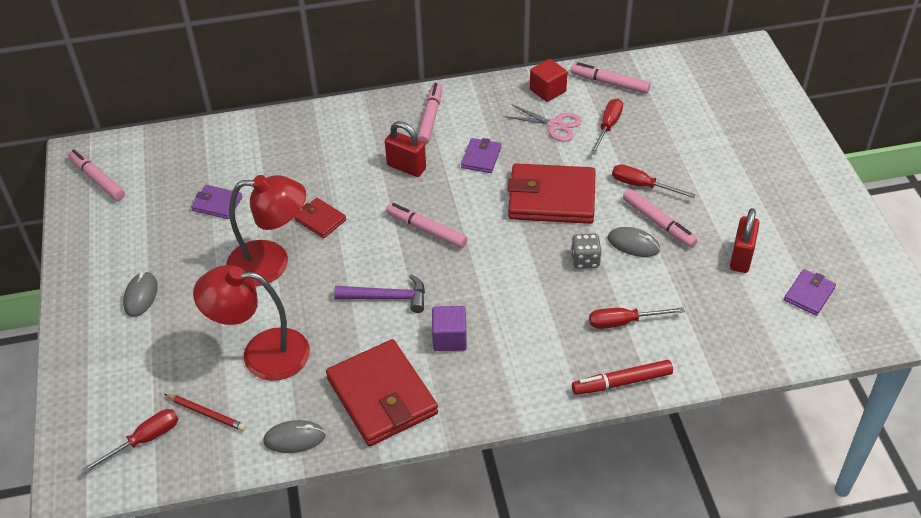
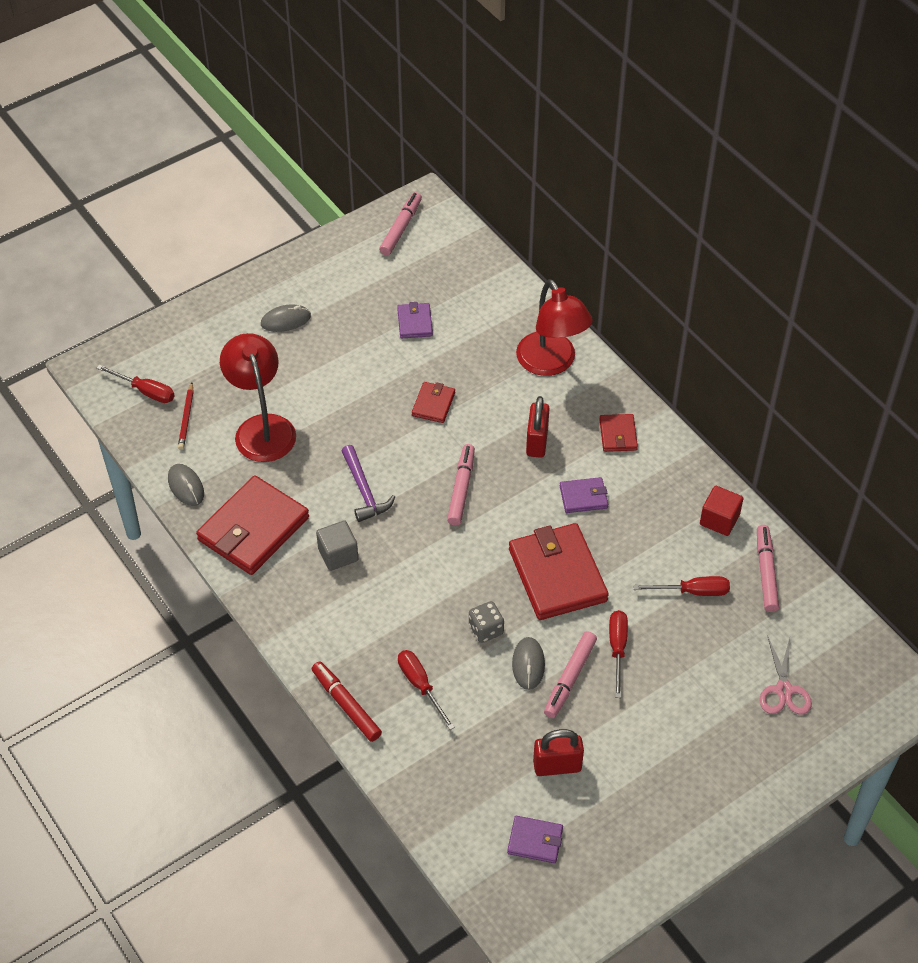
camera: 65 degrees right, 5 degrees up
red lamp [226,175,306,286] -> red lamp moved to [516,279,593,376]
pink marker [417,83,442,145] -> red wallet [599,414,638,452]
purple cube [432,306,467,351] -> grey cube [316,520,358,571]
pink scissors [504,105,582,142] -> pink scissors moved to [760,637,812,715]

